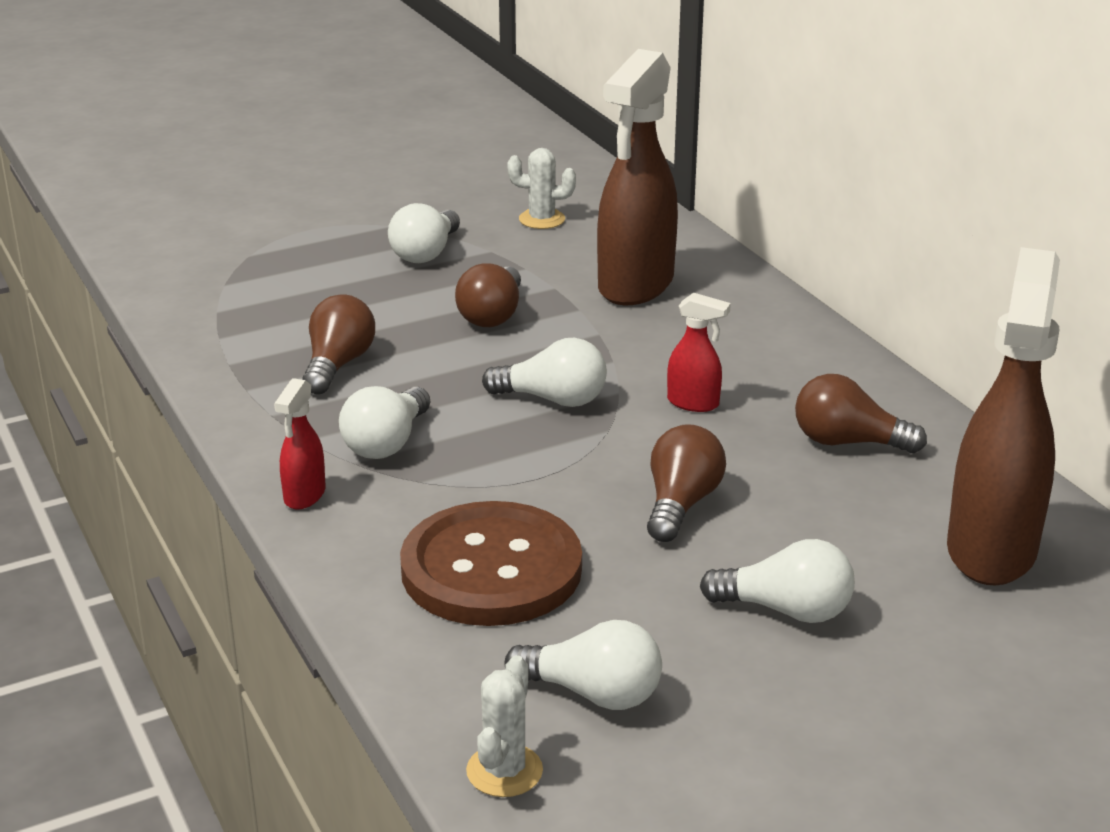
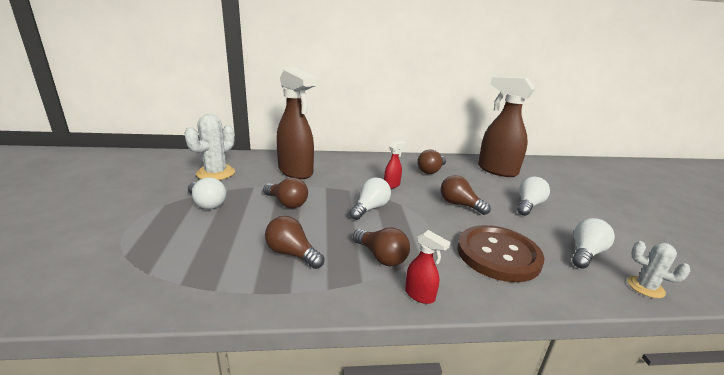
camera: 70 degrees left, 5 degrees down
white light bulb [339,386,430,459] -> brown light bulb [353,228,410,266]
white cactus [507,148,576,229] -> white cactus [185,114,235,180], size x1.69

